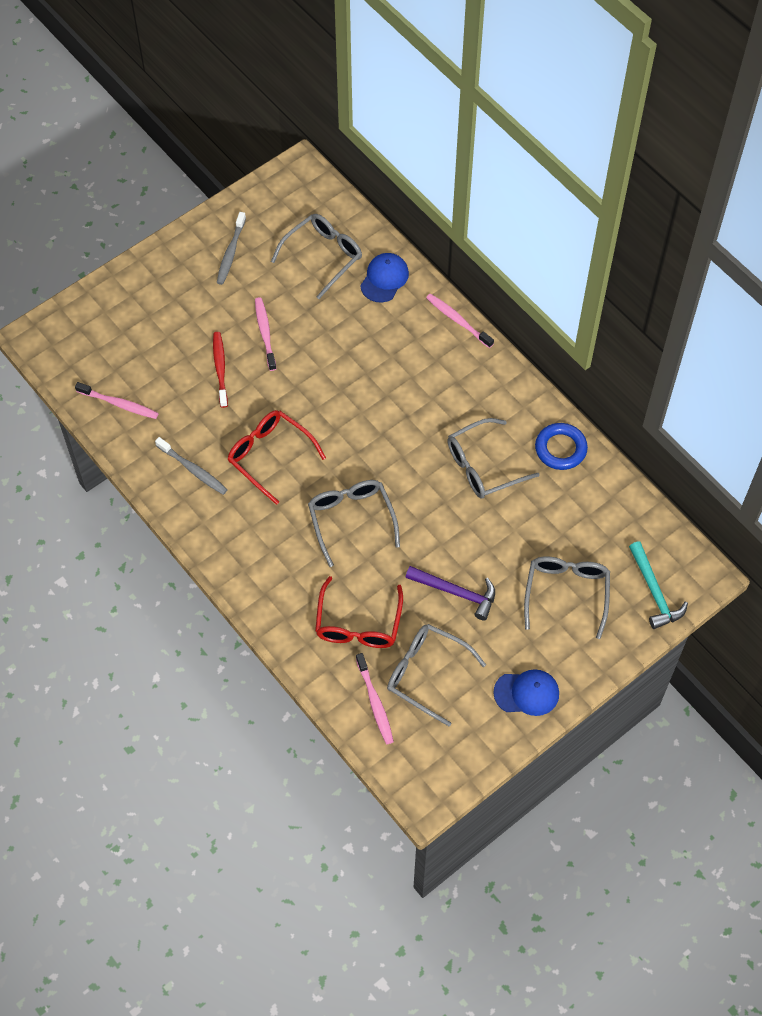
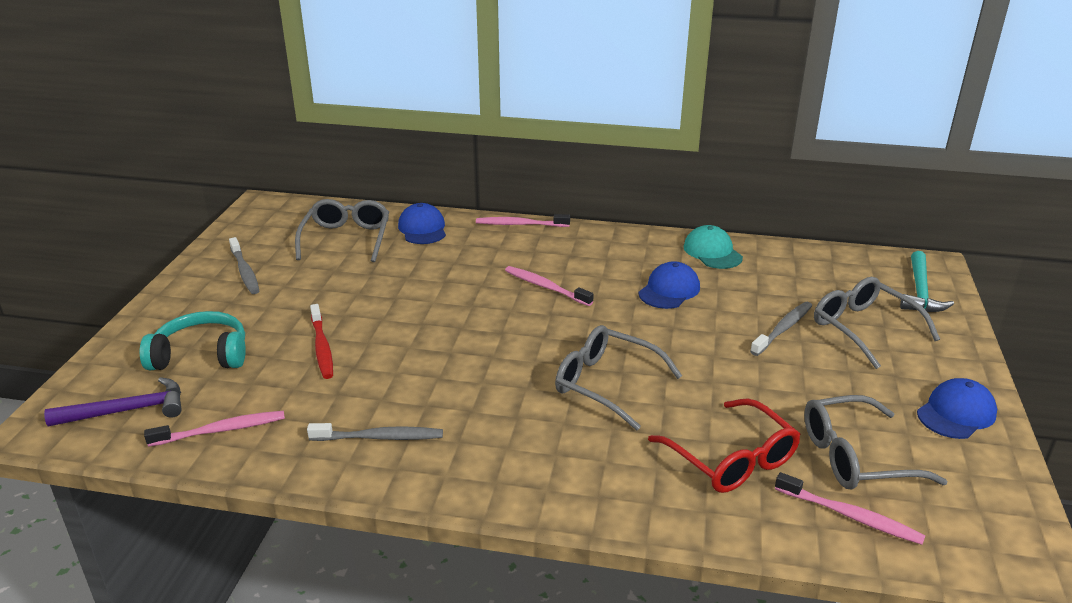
camera: 40 degrees left, 30 degrees down
red toothbrush [213,332,228,408] -> red toothbrush turned 150 degrees counterclockwise [310,304,333,379]
red glasses [227,410,326,505] -> none
pink toothbrush [255,297,276,371] -> pink toothbrush moved to [505,266,594,306]
purple hammer [406,566,495,620] -> purple hammer moved to [44,377,182,426]
grey glasses [447,418,540,498] -> blue cap [638,261,700,309]
blue ring [535,423,588,470] -> turquoise cap [684,225,743,269]
turquoise hammer [629,541,688,629] -> turquoise hammer turned 75 degrees clockwise [900,251,954,312]
none -> turquoise headphones [140,311,246,370]
none -> grey toothbrush [750,302,812,356]

